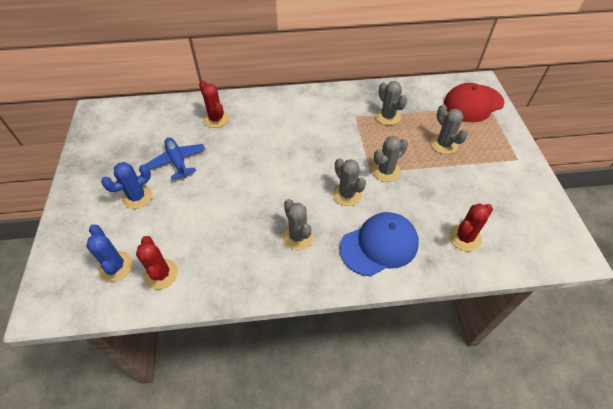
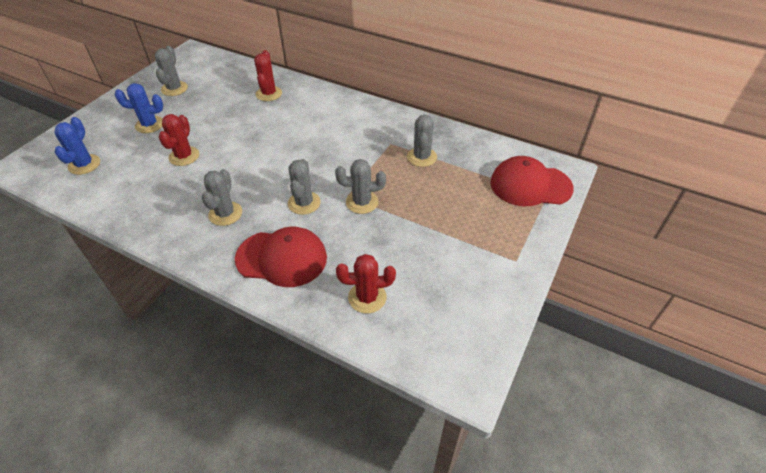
camera: 35 degrees right, 5 degrees down
red cactus [136,236,178,290] -> red cactus moved to [159,114,199,166]
blue plane [145,137,205,180] -> none
blue cap [340,212,419,277] -> red cap [235,227,327,287]
grey cactus [431,104,468,154] -> grey cactus moved to [155,46,188,96]

